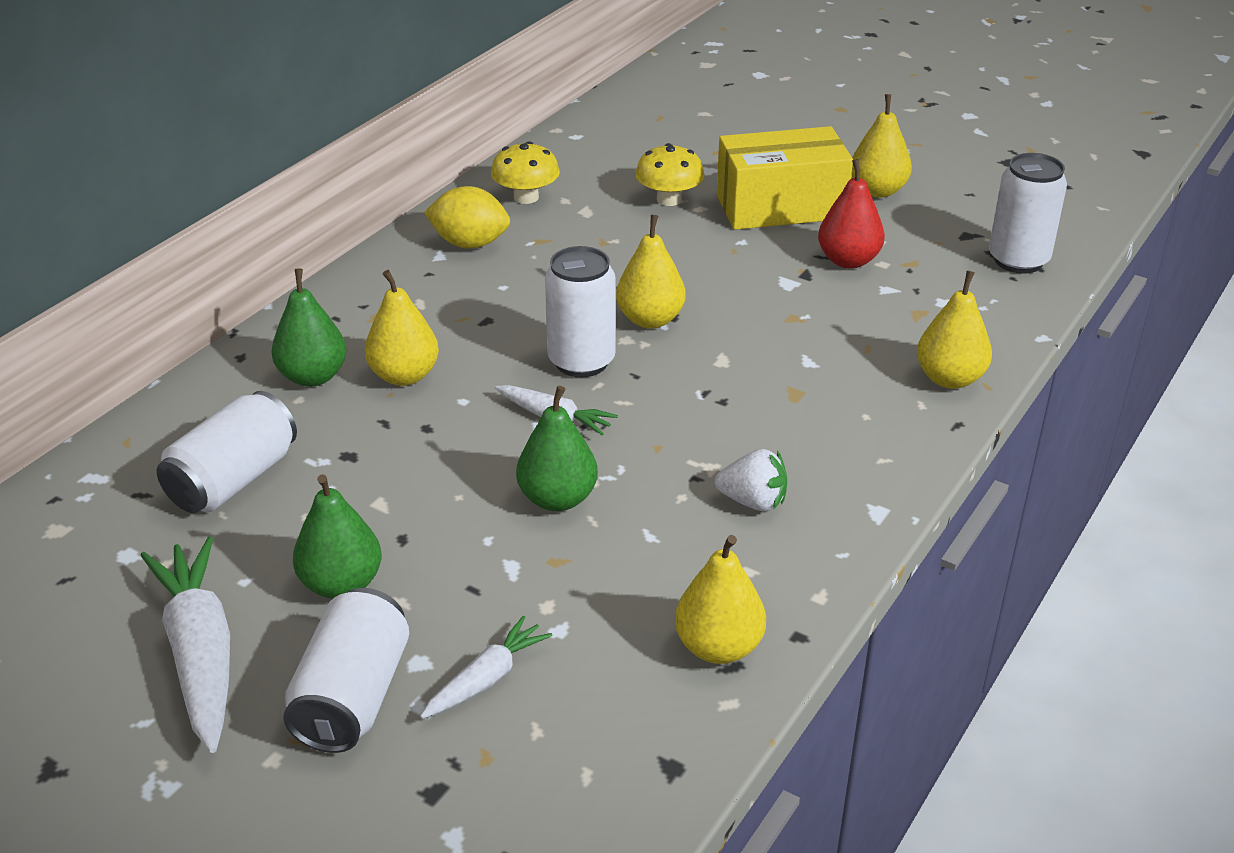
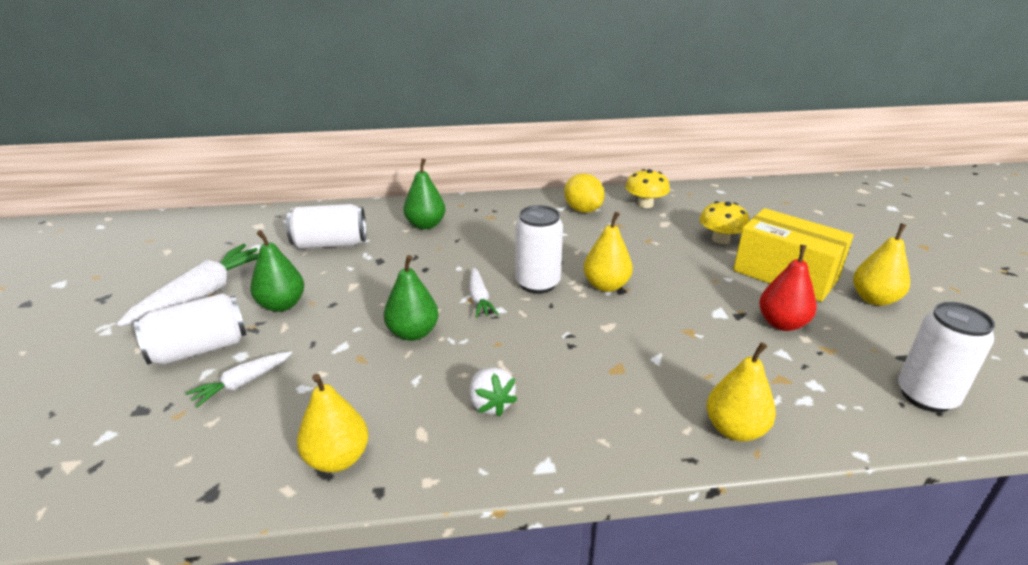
camera: 50 degrees right, 5 degrees down
yellow pear [365,270,439,386] -> none
white carrot [420,616,552,719] -> white carrot turned 135 degrees clockwise [186,351,292,408]

